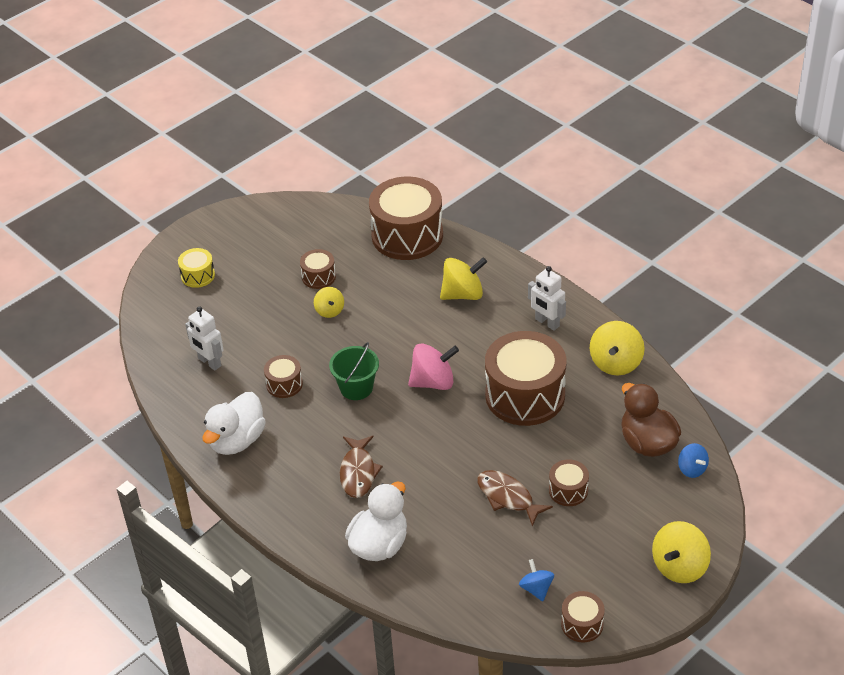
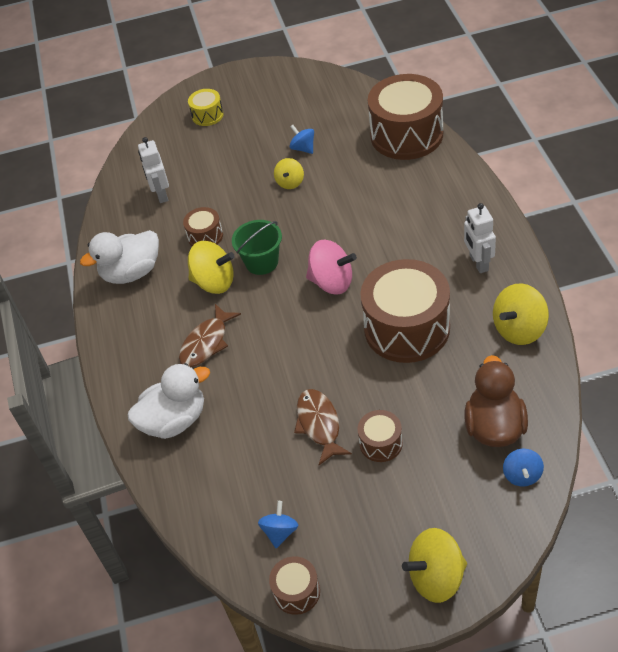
camera: 35 degrees right, 5 degrees up
brown drum [300,249,336,289] -> blue spinning top [289,125,314,154]
yellow spinning top [440,257,487,300] -> yellow spinning top moved to [188,241,235,294]

